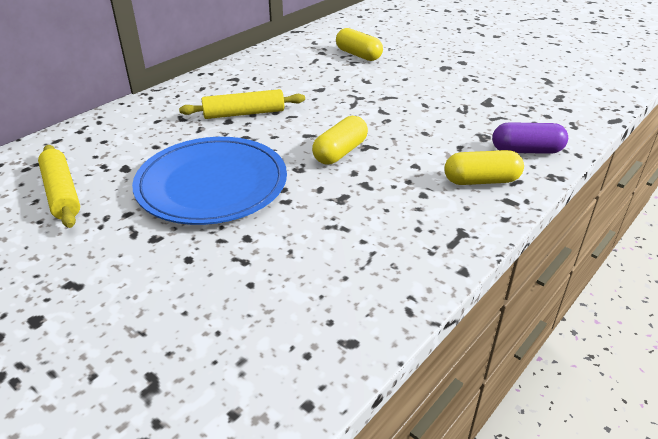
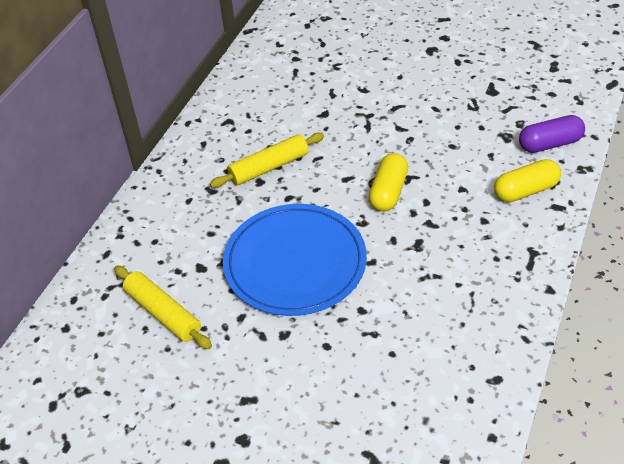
camera: 15 degrees left, 10 degrees up
yellow capsule [336,28,383,61] -> none

